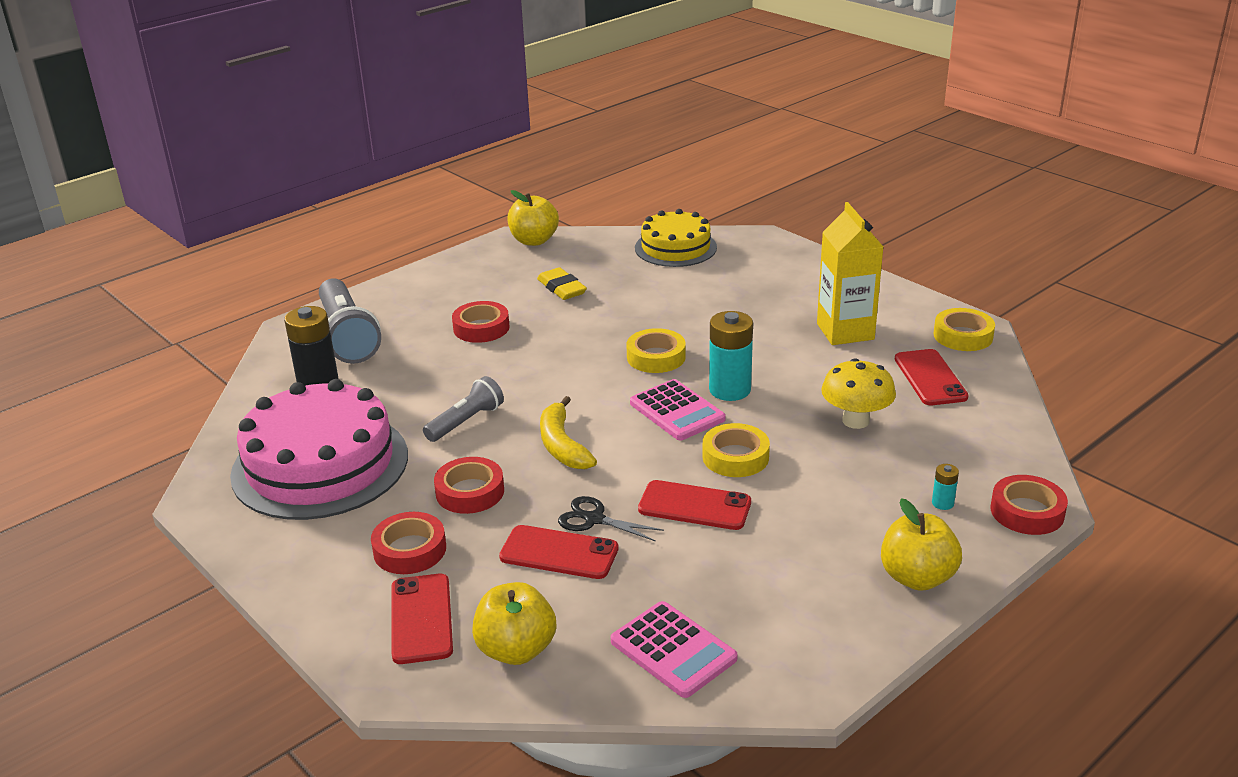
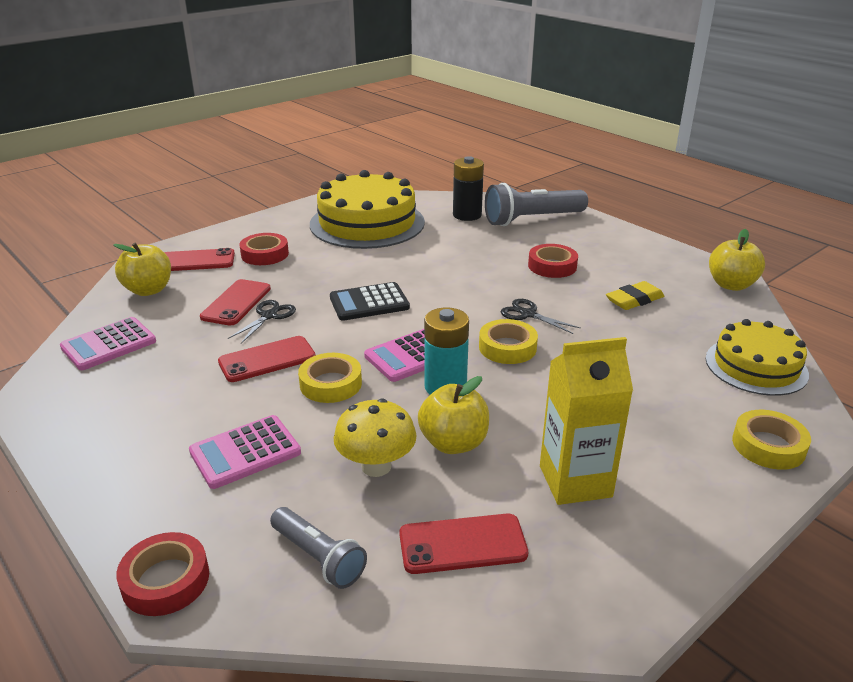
camera: 90 degrees right, 0 degrees up
pink cake [230,379,408,520] -> yellow cake [310,170,425,249]
grey flashlight [423,376,504,442] -> grey flashlight moved to [270,507,367,589]
red tape [434,457,504,514] -> none
yellow banana [540,396,597,469] -> black calculator [330,282,410,321]
red phone [638,480,751,530] -> red phone turned 45 degrees clockwise [218,336,316,382]
yellow apple [881,498,962,591] -> yellow apple moved to [418,376,489,454]
turquoise battery [932,464,959,510] -> none
yellow tape [933,308,995,351] -> yellow tape moved to [732,410,811,470]
none -> pink calculator [189,415,301,489]
none -> black scissors [501,299,580,334]

